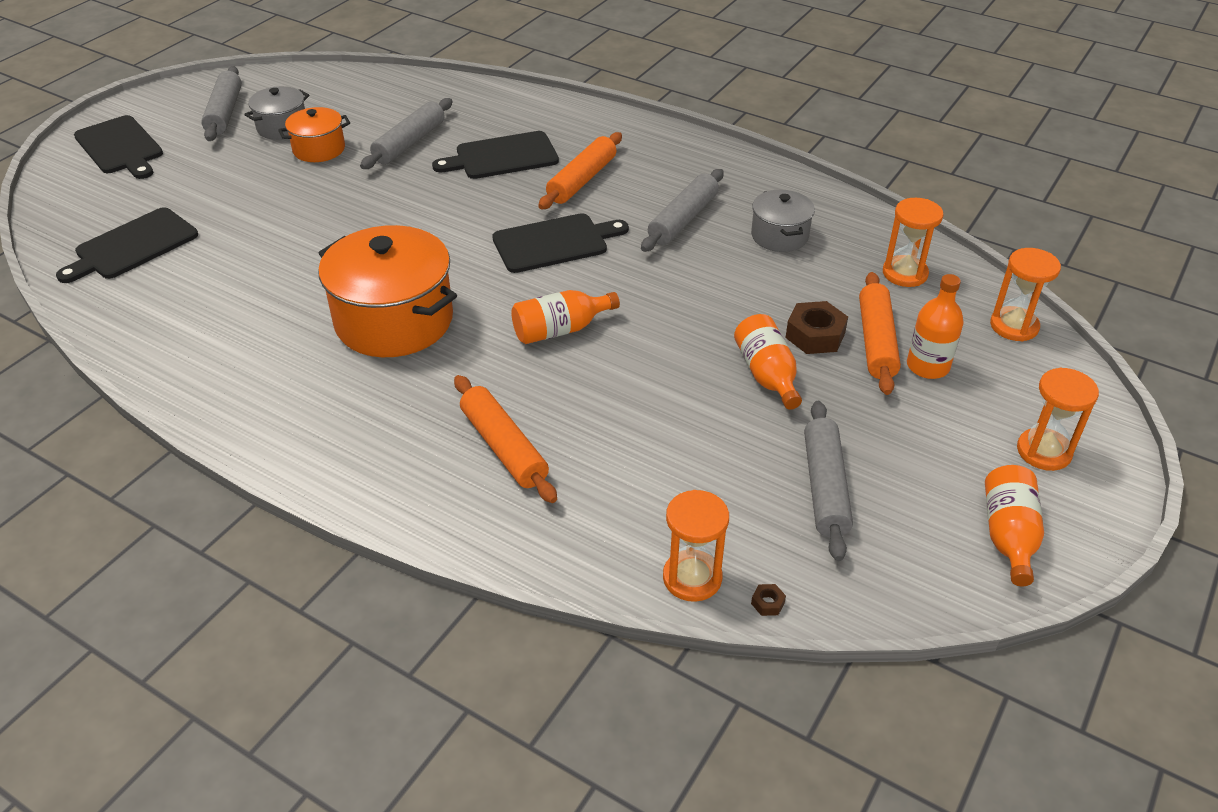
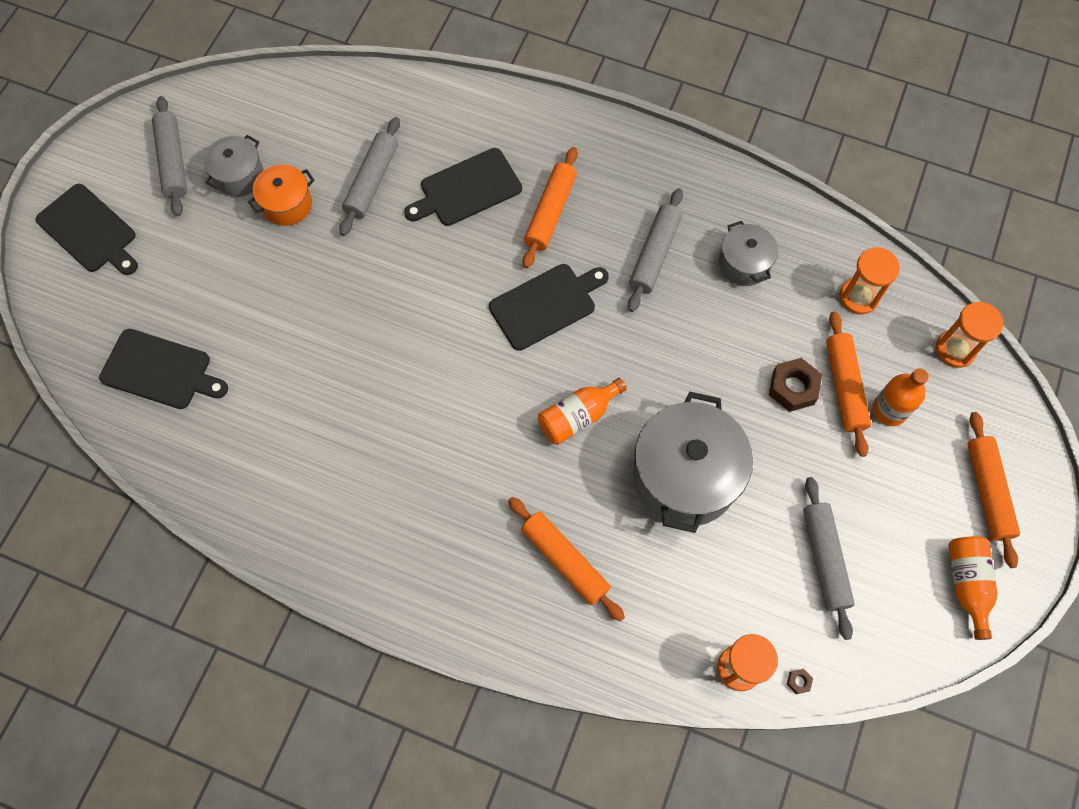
camera: 10 degrees left, 25 degrees up
black cutting board [56,207,198,283] -> black cutting board turned 105 degrees counterclockwise [99,329,228,409]
orange pot [318,225,457,357] -> none
orange bottle [734,314,802,410] -> none
orange hourglass [1017,368,1099,471] -> orange rolling pin [967,412,1020,568]
none -> grey pot [633,392,753,533]

